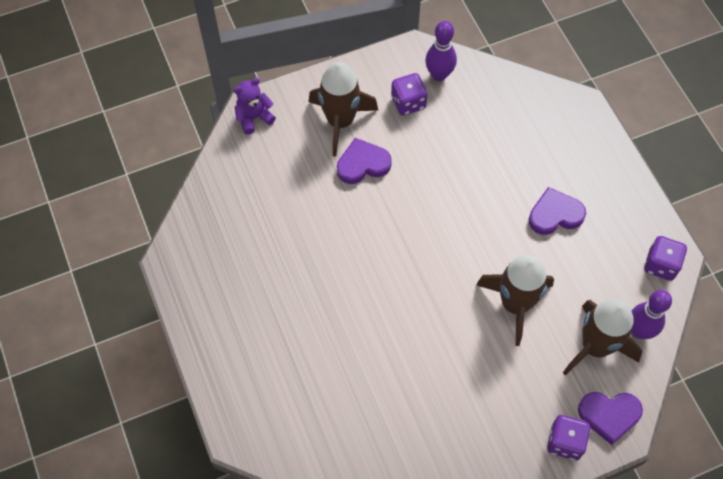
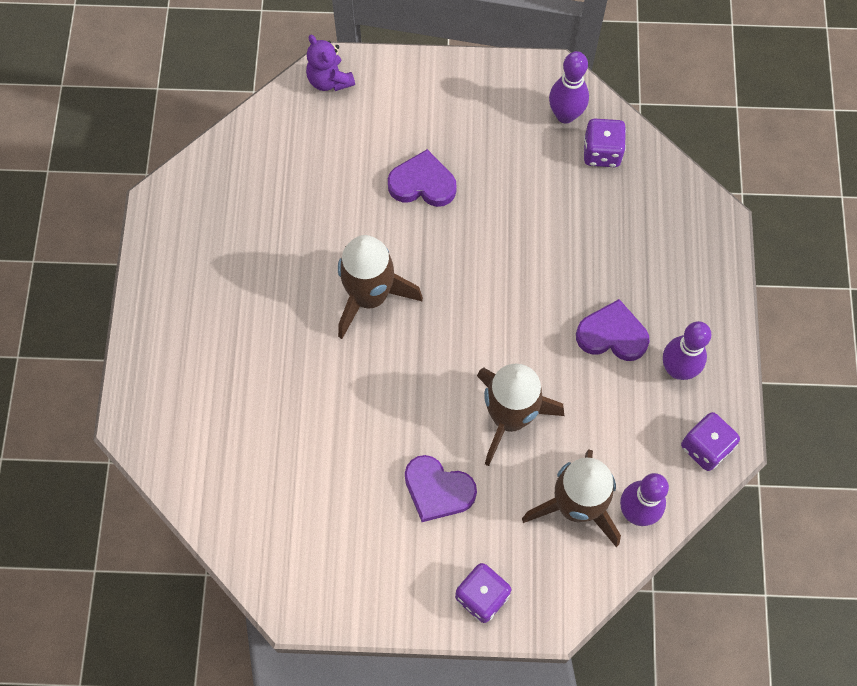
camera: 25 degrees right, 5 degrees up
purple teddy bear [234,78,276,134] -> purple teddy bear turned 120 degrees counterclockwise [306,35,355,91]
brown rocket [309,62,378,156] -> brown rocket moved to [338,235,423,339]
purple dice [391,73,428,116] -> purple dice moved to [584,119,626,167]
purple heart [578,392,643,445] -> purple heart moved to [405,455,477,522]
none -> purple bowling pin [663,321,712,380]

